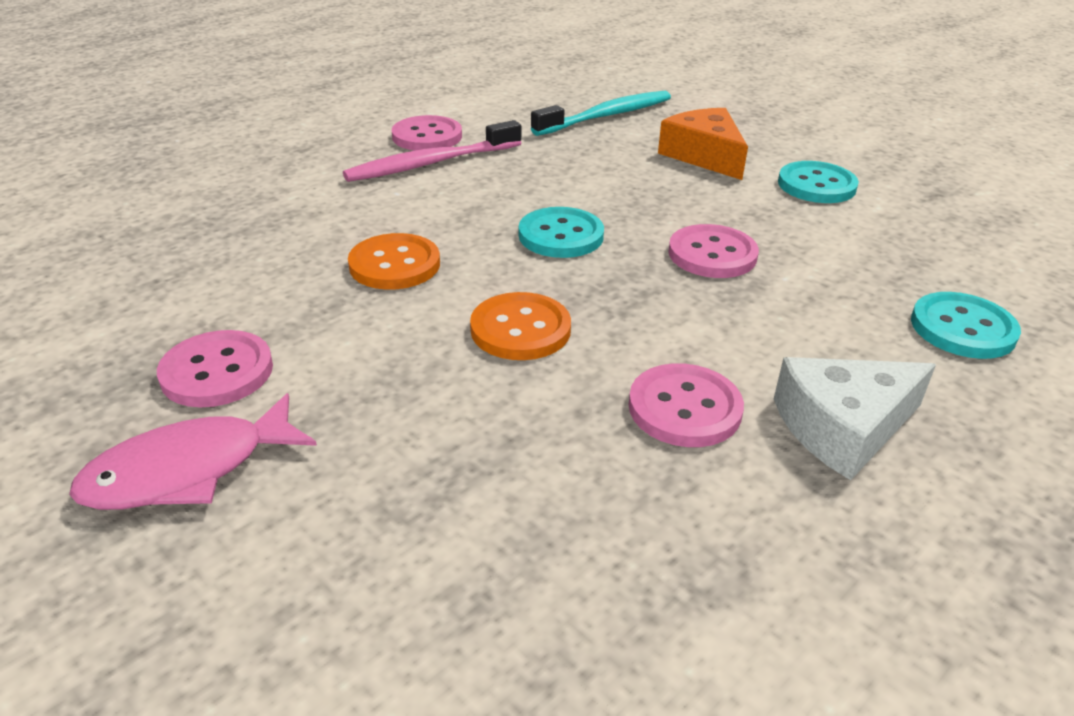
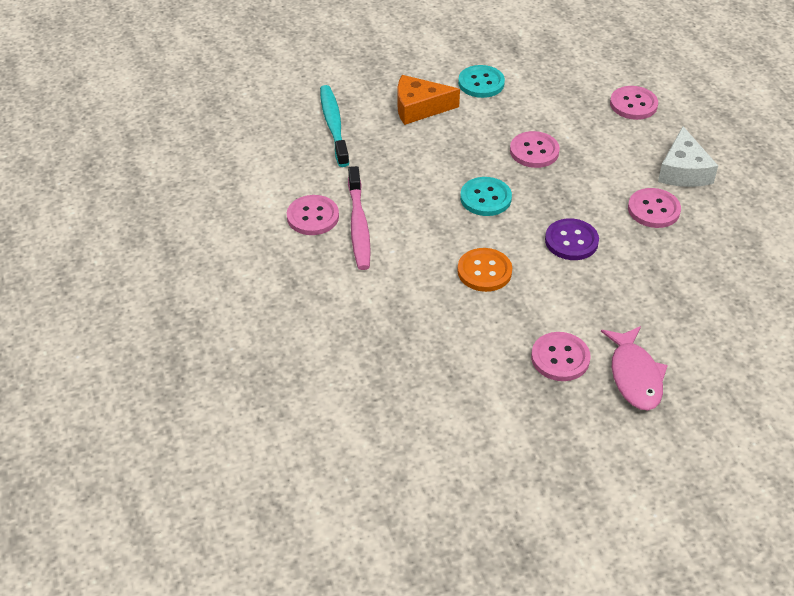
camera: 65 degrees left, 10 degrees up
orange button [470,292,571,360] -> purple button [545,218,599,260]
turquoise button [911,292,1021,359] -> pink button [610,86,658,120]

